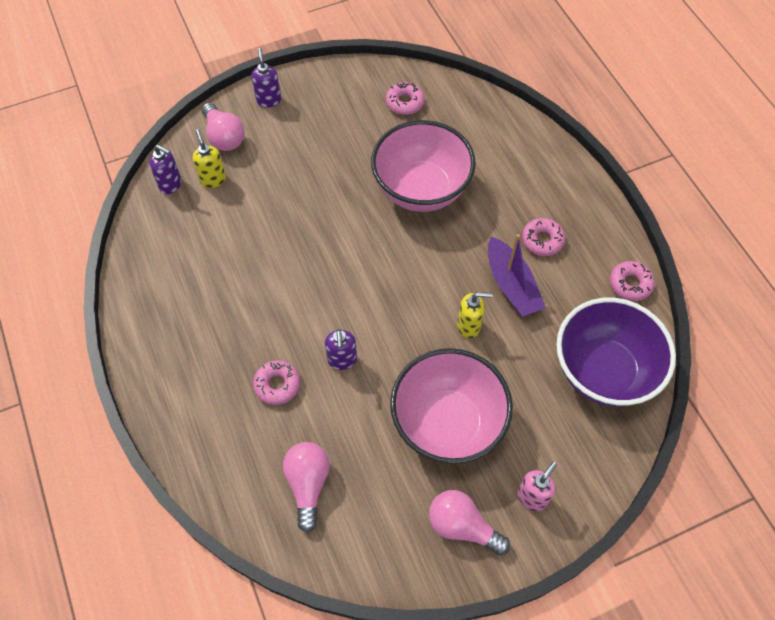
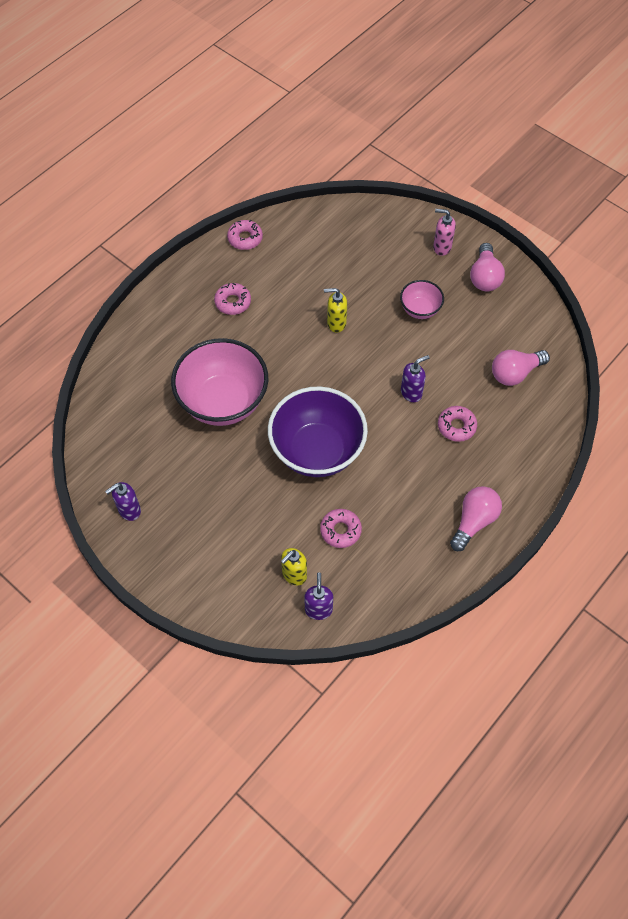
camera: 115 degrees left, 0 degrees up
pink light bulb [202,103,245,151] -> pink light bulb moved to [450,486,502,551]
purple soap dispenser [252,48,281,108] -> purple soap dispenser moved to [105,482,141,521]
pink donut [386,82,425,115] -> pink donut moved to [320,509,362,548]
pink bowl [390,348,513,464] -> pink bowl [400,280,444,319], size x0.49
yellow soap dispenser [457,292,493,339] -> yellow soap dispenser turned 60 degrees counterclockwise [324,288,347,333]
purple boat [488,234,545,317] -> none
purple bowl [556,298,676,407] -> purple bowl moved to [268,387,368,477]

